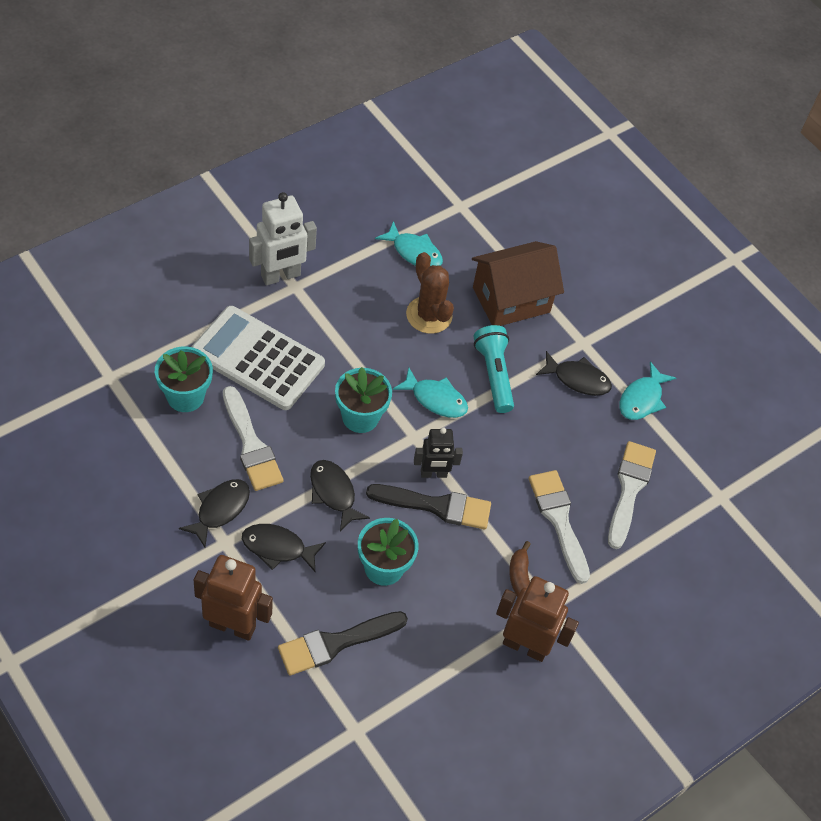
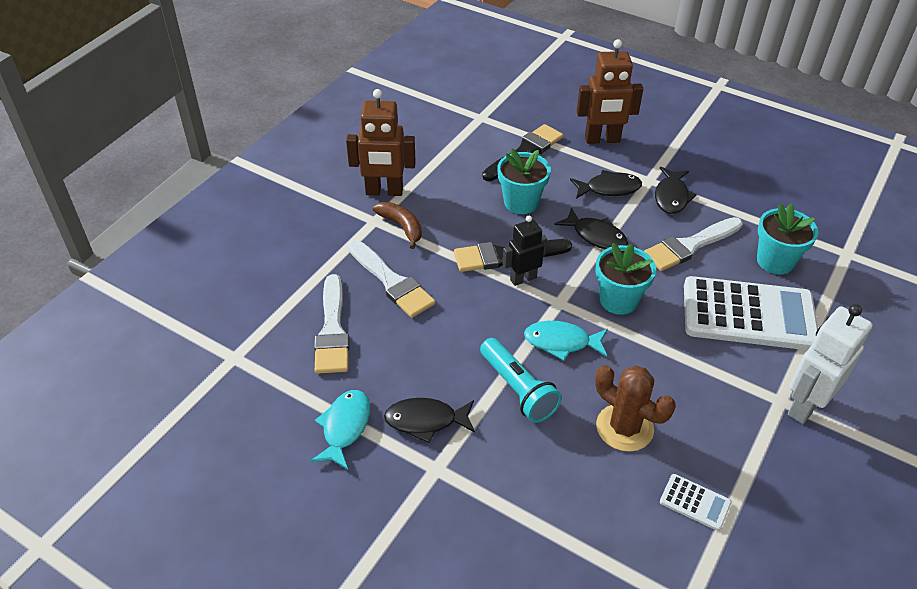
camera: 165 degrees right, 10 degrees down
white brush [223,386,283,491] -> white brush turned 75 degrees counterclockwise [644,217,743,271]
turquoise fish [375,221,443,266] -> white calculator [660,474,732,531]
brown house [472,241,564,326] -> none

